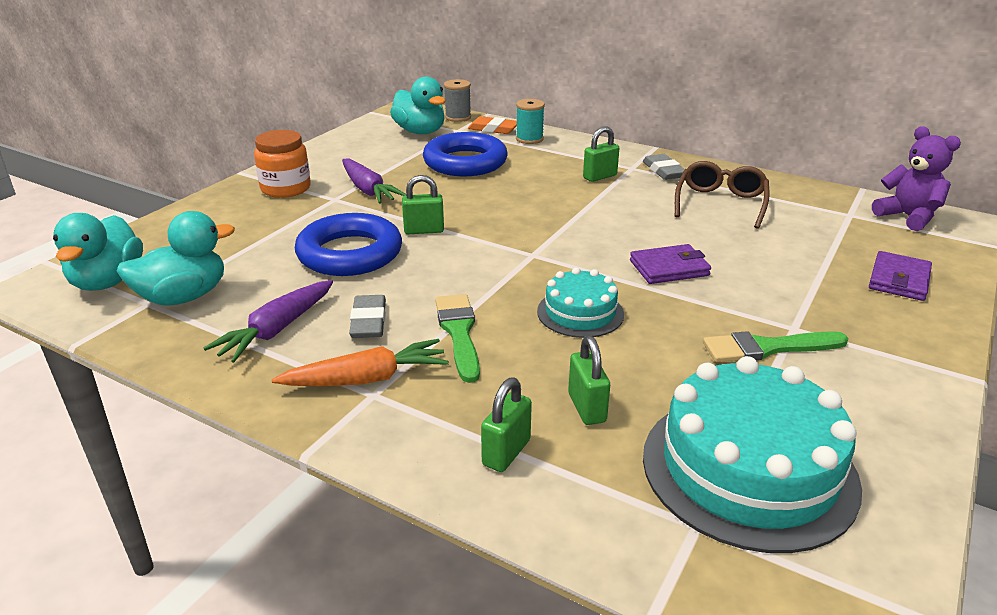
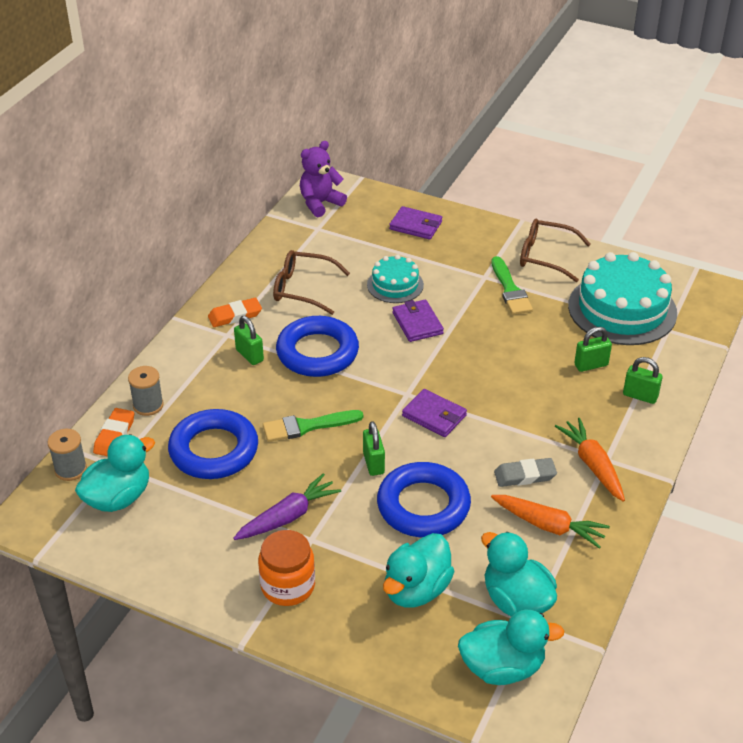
camera: 95 degrees left, 10 degrees up
purple carrot [204,280,333,363] -> orange carrot [491,495,610,549]
green brush [435,294,480,383] -> green brush moved to [263,410,363,442]
turquoise spool [516,99,545,144] -> grey spool [128,366,164,416]
turquoise cake [537,267,624,338] -> turquoise cake moved to [367,255,424,303]
grey eraser [643,154,685,180] -> orange eraser [208,298,262,327]
none -> blue ring [276,316,359,377]
none -> turquoise duck [383,533,455,607]
none -> purple wallet [402,389,467,437]
none -> brown glasses [520,218,591,282]

